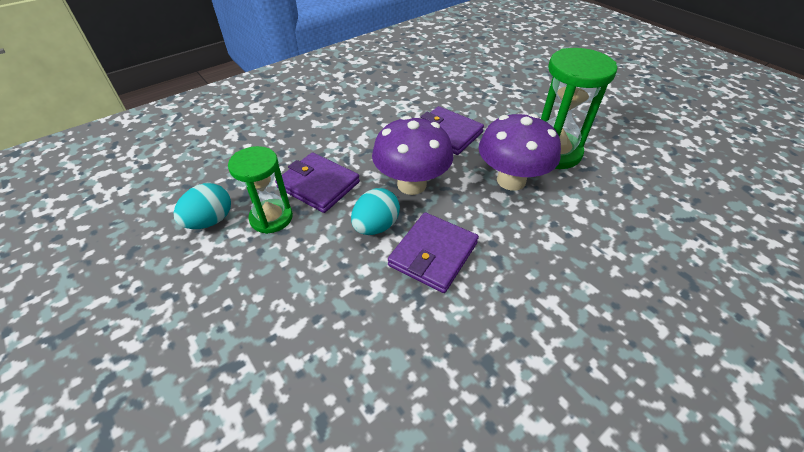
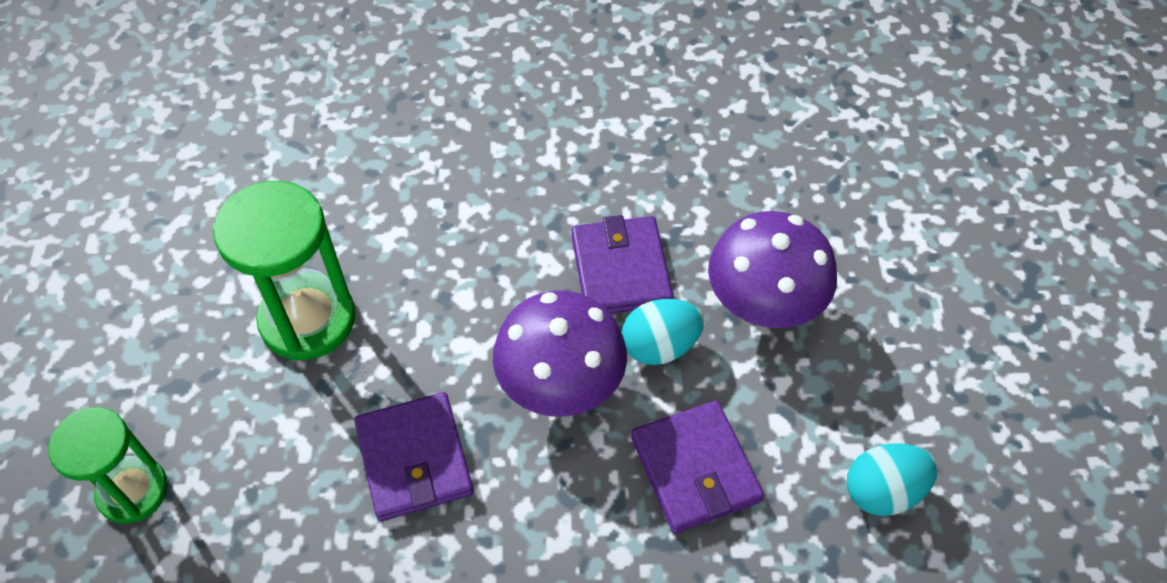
camera: 145 degrees left, 10 degrees up
green hourglass [228,146,293,234] -> green hourglass moved to [48,407,168,524]
purple wallet [388,212,479,293] -> purple wallet turned 75 degrees counterclockwise [571,215,673,314]
purple mushroom [479,114,561,191] -> purple mushroom moved to [708,211,837,328]

